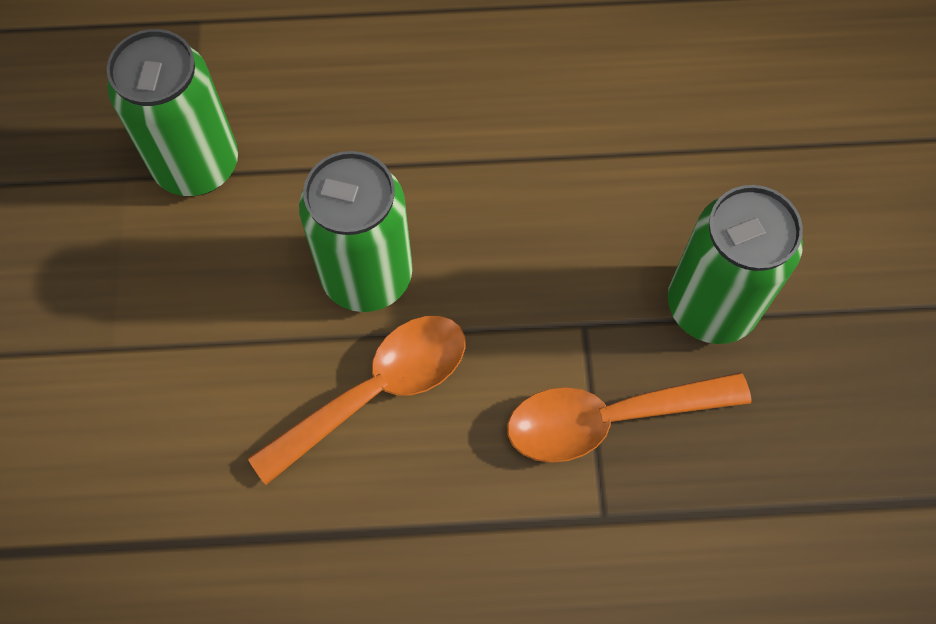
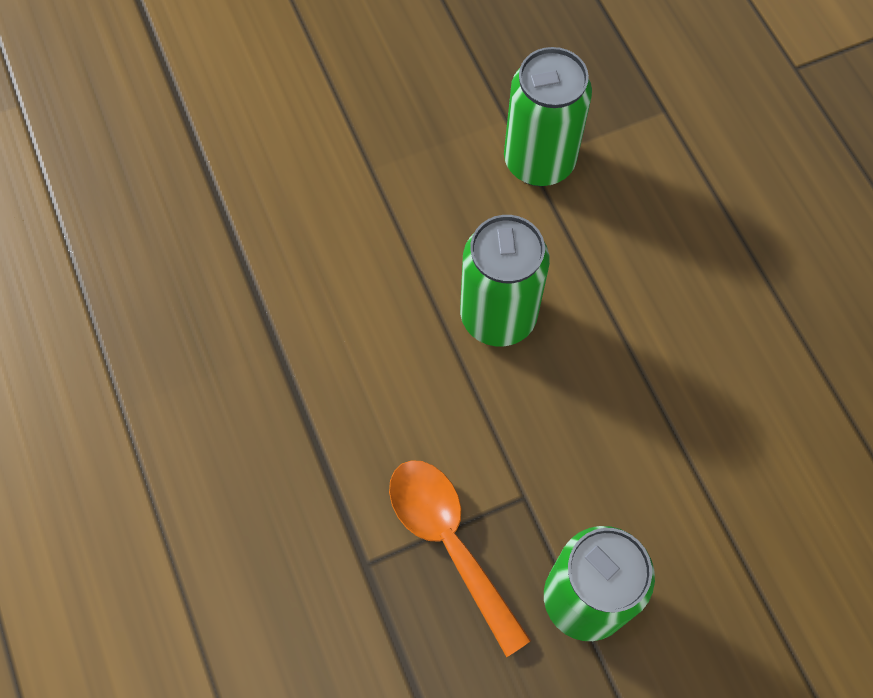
camera: 70 degrees right, 0 degrees up
orange spoon [248,316,465,485] -> none

